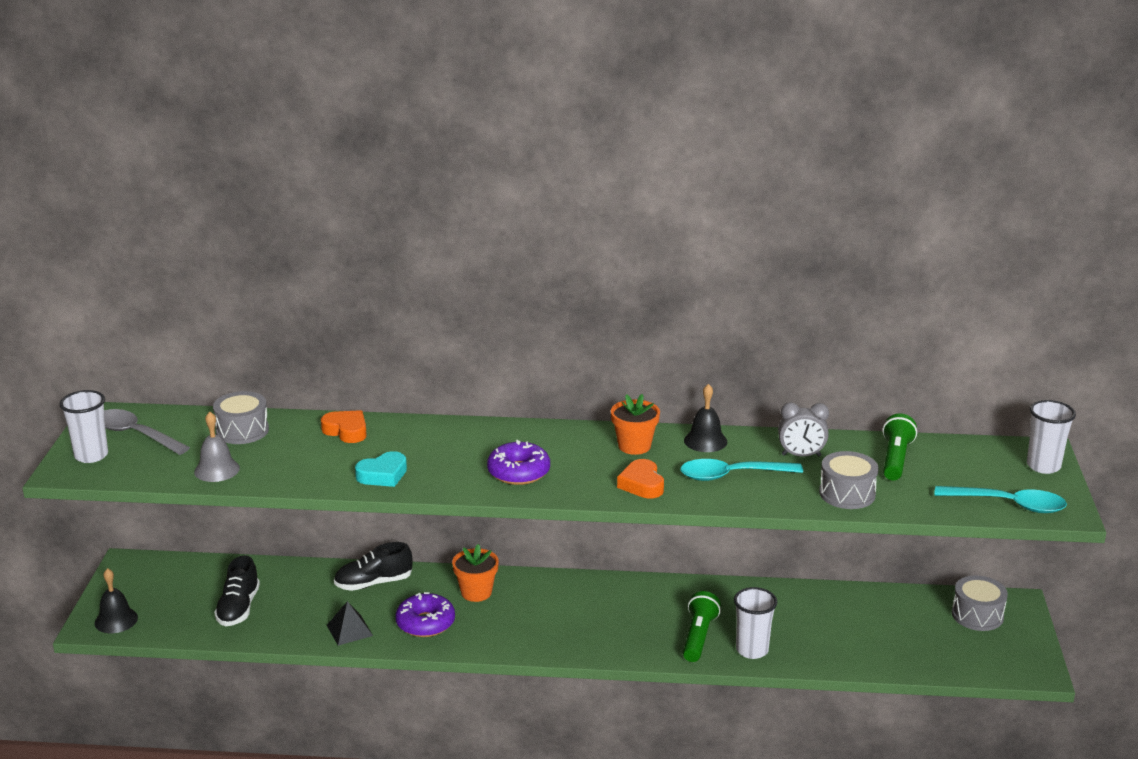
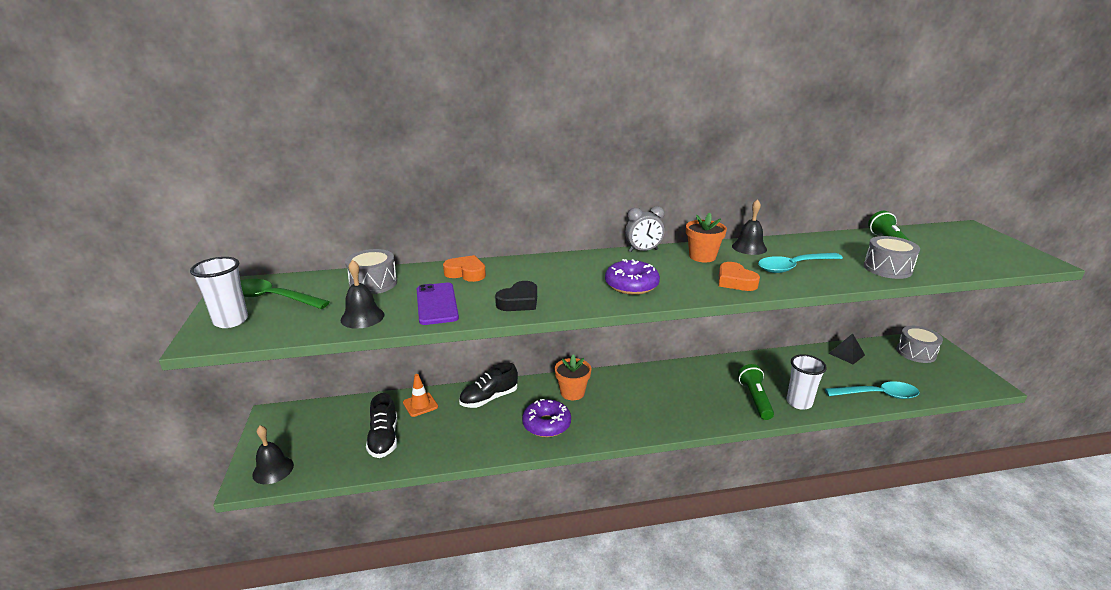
camera: 15 degrees left, 0 degrees up
grey spoon [104,409,190,455] -> green spoon [240,279,330,309]
grey bell [194,412,240,482] -> black bell [340,260,385,329]
black pyramid [327,601,373,646] -> black pyramid moved to [829,333,865,364]
turquoise heart [355,451,407,487] -> black heart [495,281,537,311]
grey clock [778,402,829,457] -> grey clock moved to [625,206,665,252]
turquoise spoon [934,486,1067,513] -> turquoise spoon moved to [825,381,920,399]
white cup [1027,400,1076,474] -> none
none -> orange traffic cone [403,374,438,417]
none -> purple phone [417,283,459,325]

